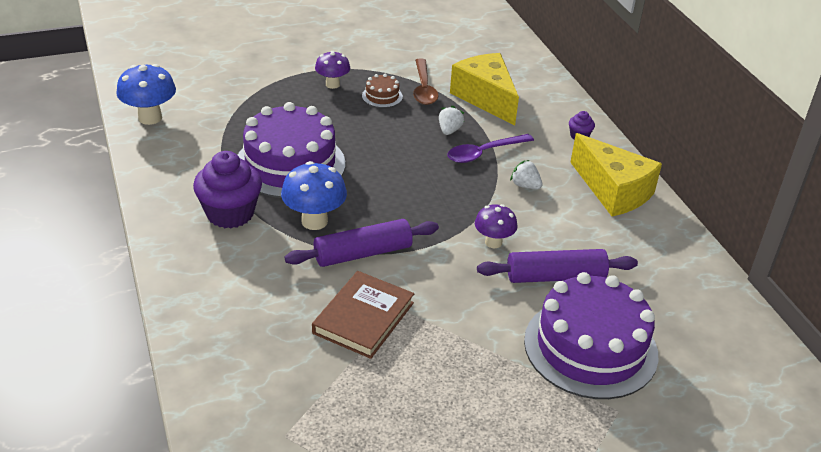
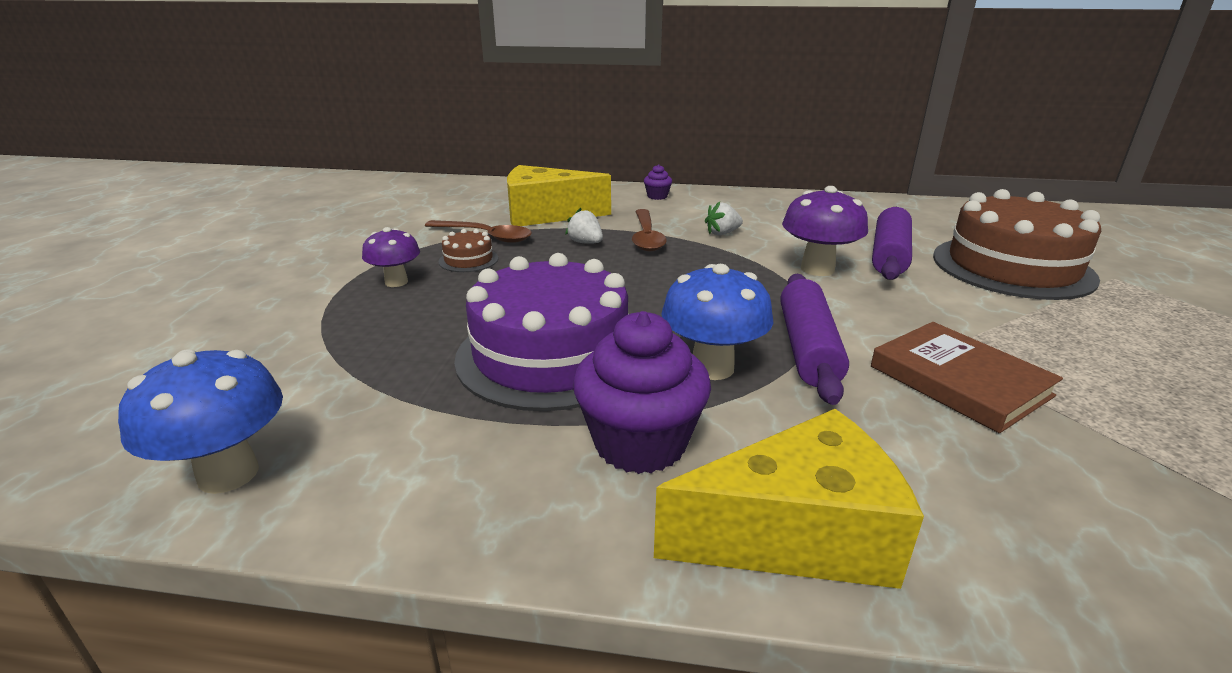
camera: 60 degrees left, 10 degrees down
purple spoon [447,134,534,163] -> brown spoon [632,209,667,251]
purple mushroom [475,204,517,248] -> purple mushroom [782,186,868,276], size x1.53
purple cake [524,272,658,399] -> brown cake [933,189,1101,300]
yellow cheese [570,133,662,216] -> yellow cheese moved to [654,409,924,589]

